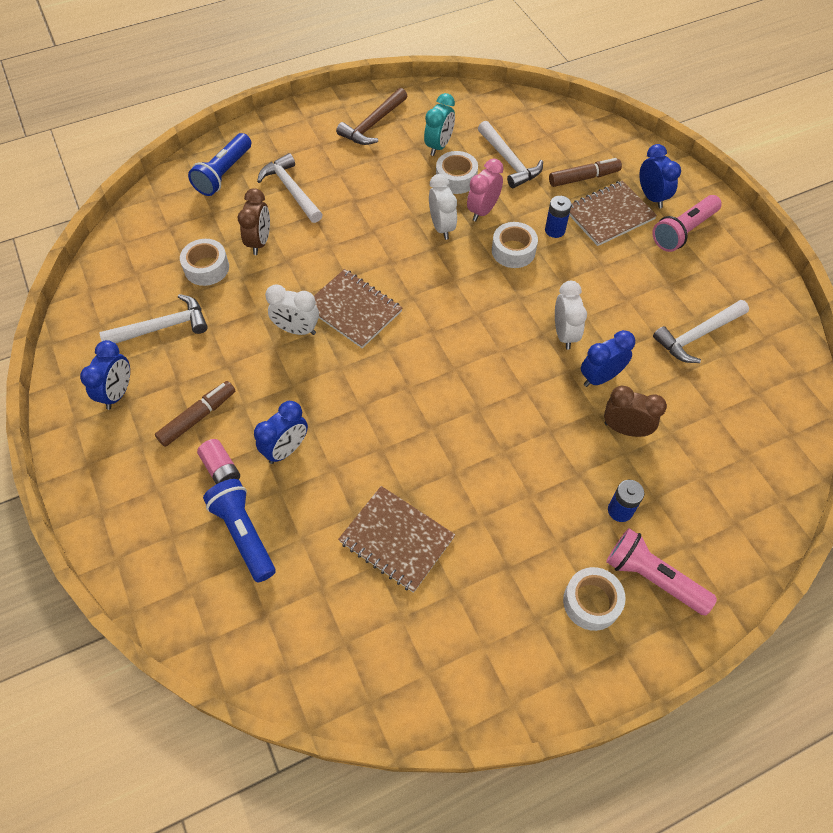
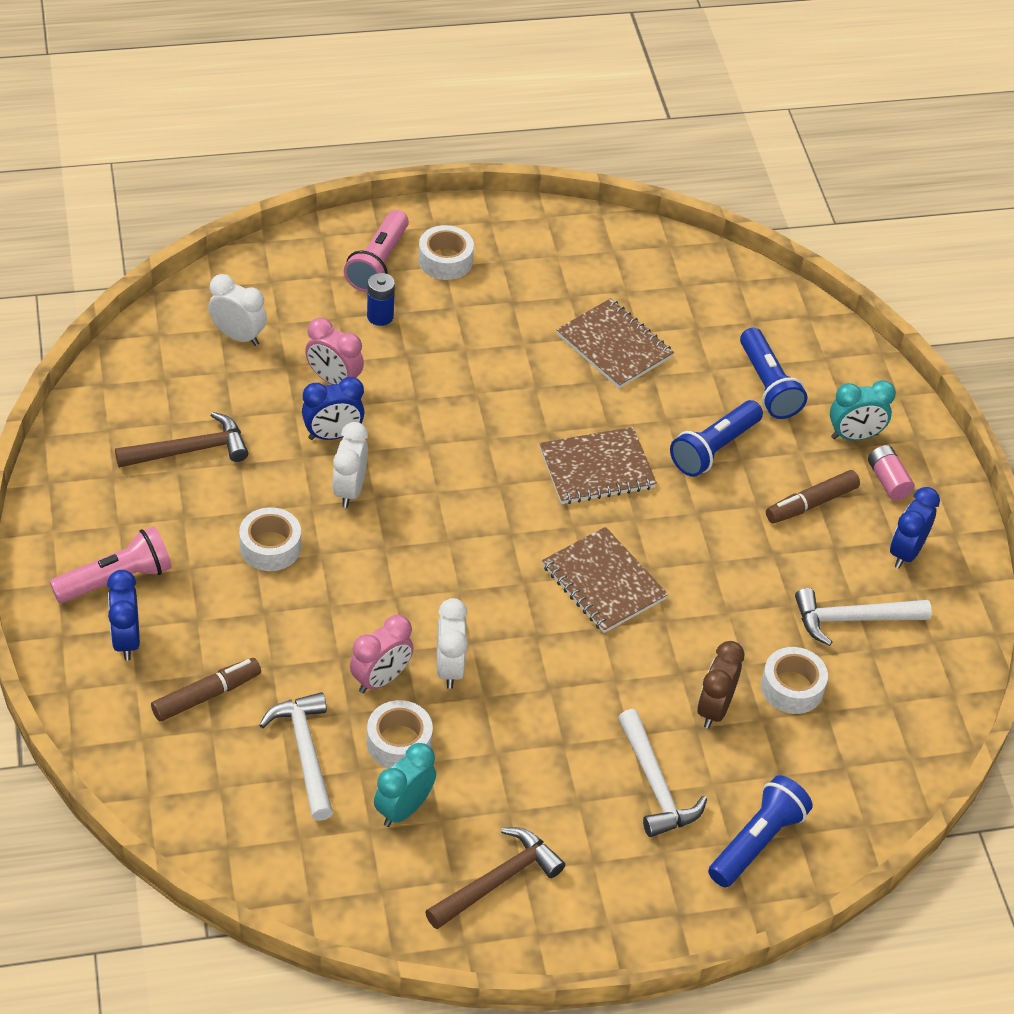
camera: 170 degrees left, 10 degrees down
pink battery [197,439,240,484] -> pink battery moved to [868,445,915,500]
blue clock [254,401,308,464] -> blue flashlight [670,400,763,477]
white clock [265,284,319,335] -> white clock moved to [208,274,267,346]
white tape [492,222,538,268] -> white tape moved to [239,507,301,571]
blue battery [545,196,572,238] -> none
brown marker [549,158,622,187] -> brown marker turned 150 degrees clockwise [151,658,261,722]
brown notebook [569,181,657,246] -> brown notebook moved to [539,427,657,504]
brown clock [604,386,667,437] -> pink clock [305,318,364,385]
pink flashlight [606,528,717,616] -> pink flashlight turned 60 degrees clockwise [344,210,409,292]
white hammer [653,300,749,363] -> brown hammer [115,412,248,468]
none -> turquoise clock [830,380,896,440]

